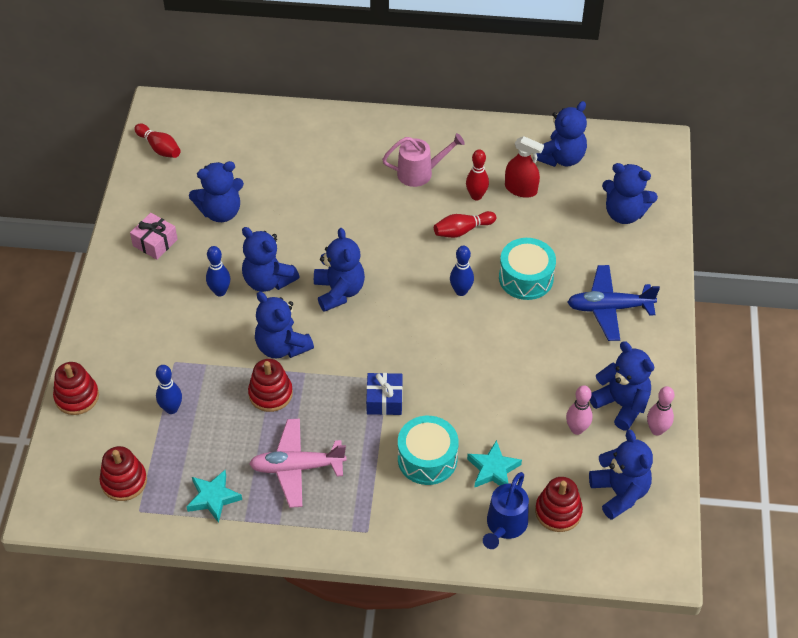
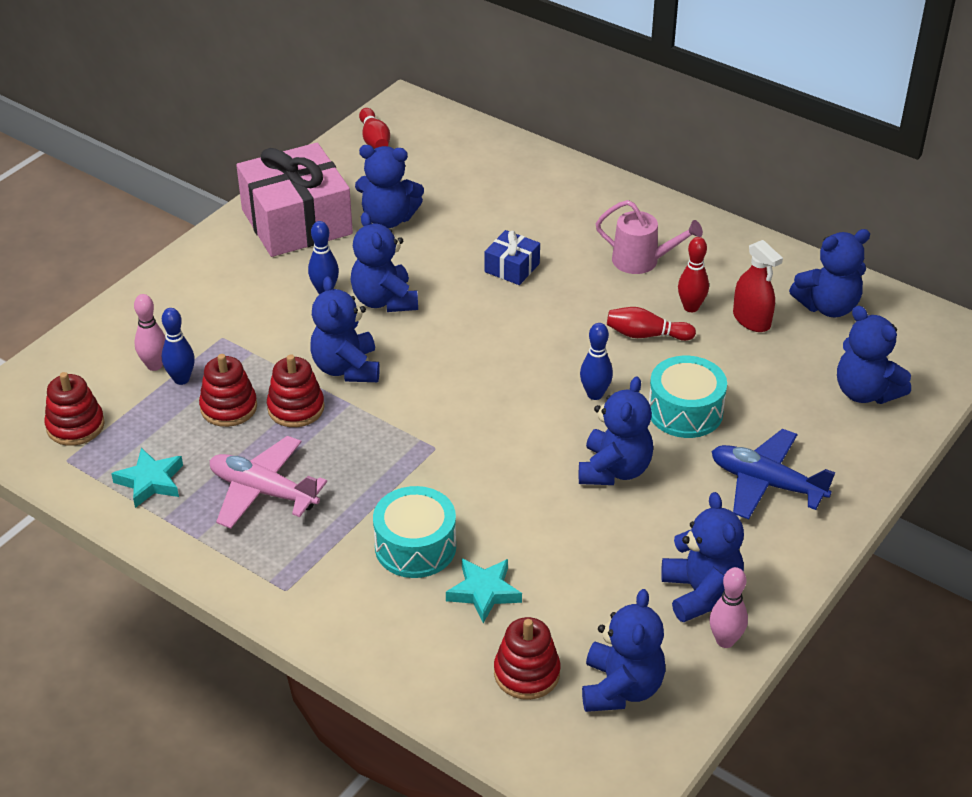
camera: 30 degrees right, 10 degrees down
red stacking toy [53,362,99,415] -> red stacking toy moved to [199,354,257,427]
pink gift [130,213,178,260] -> pink gift [236,143,353,257], size x2.20
blue teddy bear [314,228,365,312] -> blue teddy bear moved to [579,376,653,485]
blue gift [366,373,403,415] -> blue gift moved to [485,230,540,285]
blue watering can [483,472,529,549] -> none
pink bowling pin [566,385,593,435] -> pink bowling pin moved to [134,294,166,371]

